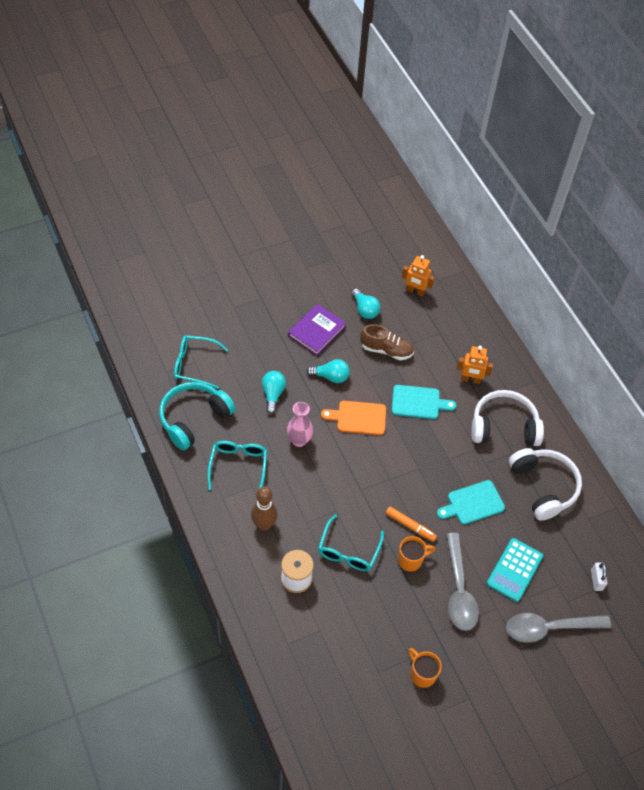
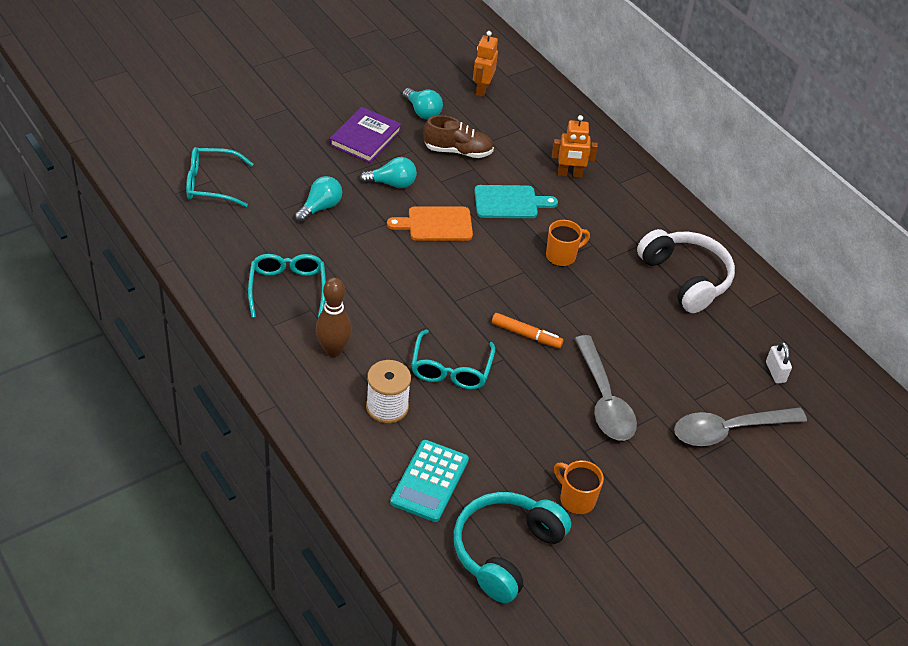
camera: 10 degrees left, 10 degrees down
turquoise headphones [159,382,236,450] -> turquoise headphones moved to [454,492,571,603]
turquoise light bulb [262,371,286,414] -> turquoise light bulb turned 45 degrees clockwise [295,176,342,223]
pink vase [287,402,313,447] -> none
orange mug [398,536,435,572] -> orange mug moved to [546,220,590,266]
orange robot [402,255,435,297] -> orange robot turned 90 degrees clockwise [473,31,498,97]
turquoise cutting board [437,480,505,525] -> none
white headphones [471,390,544,446] -> none
turquoise calculator [487,538,543,602] -> turquoise calculator moved to [390,440,469,522]

